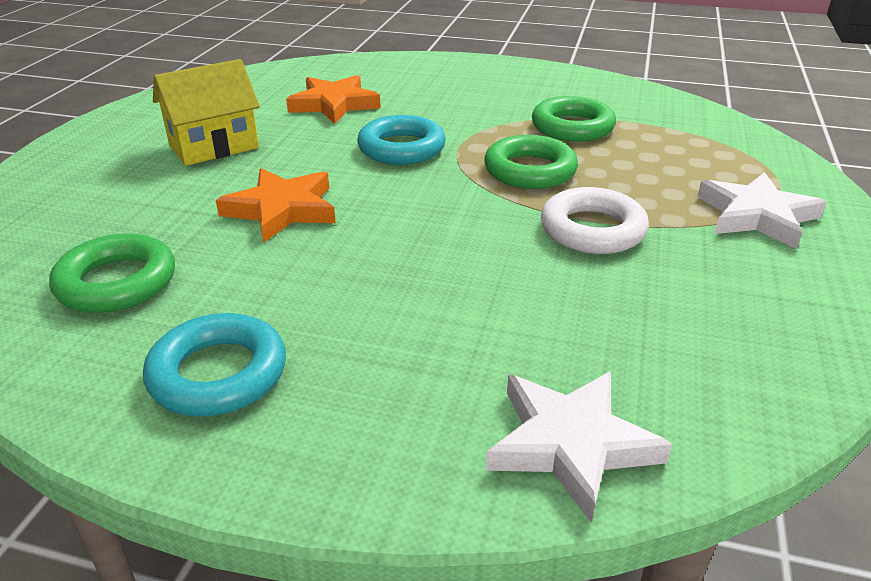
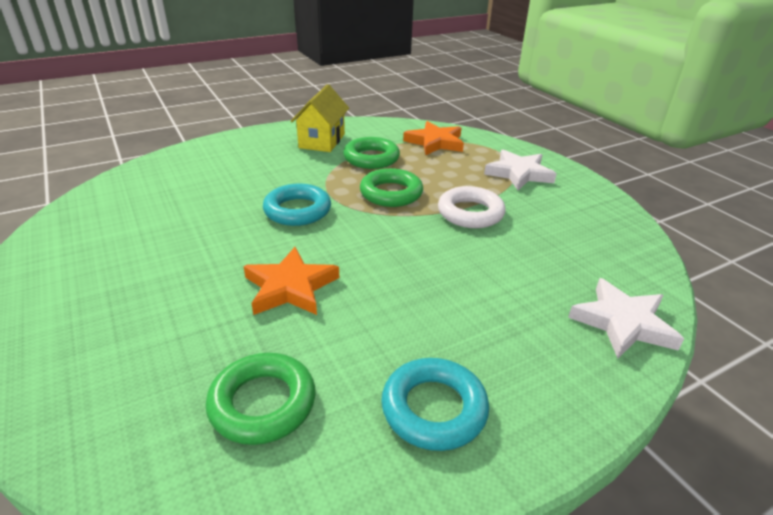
camera: 45 degrees left, 0 degrees up
yellow house [153,59,260,166] -> yellow house moved to [291,84,349,152]
orange star [286,75,381,124] -> orange star moved to [403,121,464,155]

